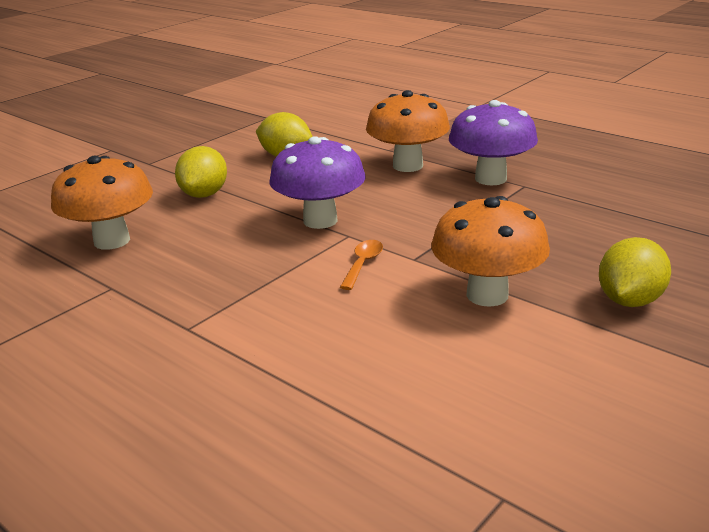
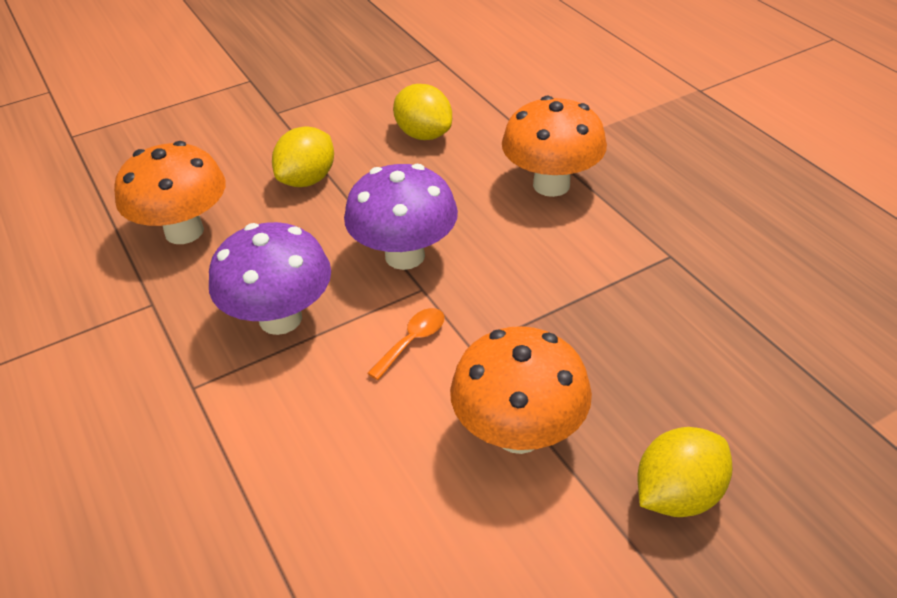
camera: 20 degrees right, 15 degrees up
purple mushroom [449,100,538,185] -> purple mushroom moved to [209,222,331,335]

